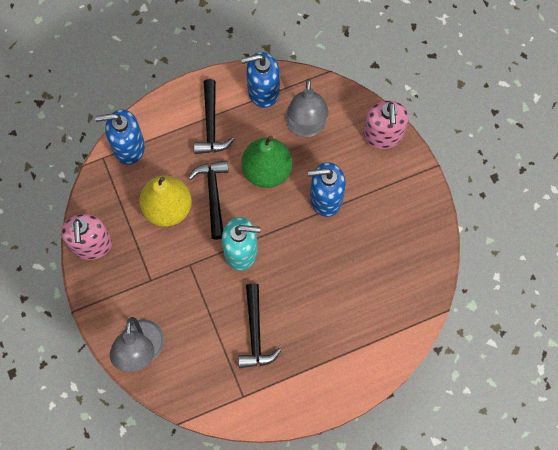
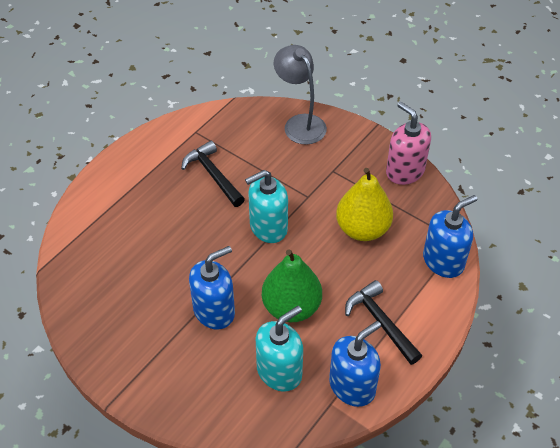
camera: 150 degrees right, 20 degrees down
black hammer [188,160,229,240] -> none
grey lamp [286,79,329,137] -> turquoise soap dispenser [255,306,303,392]
pink soap dispenser [363,101,409,149] -> none

